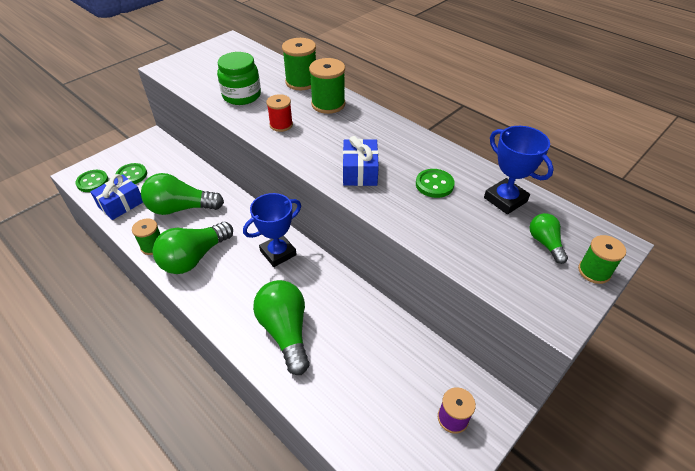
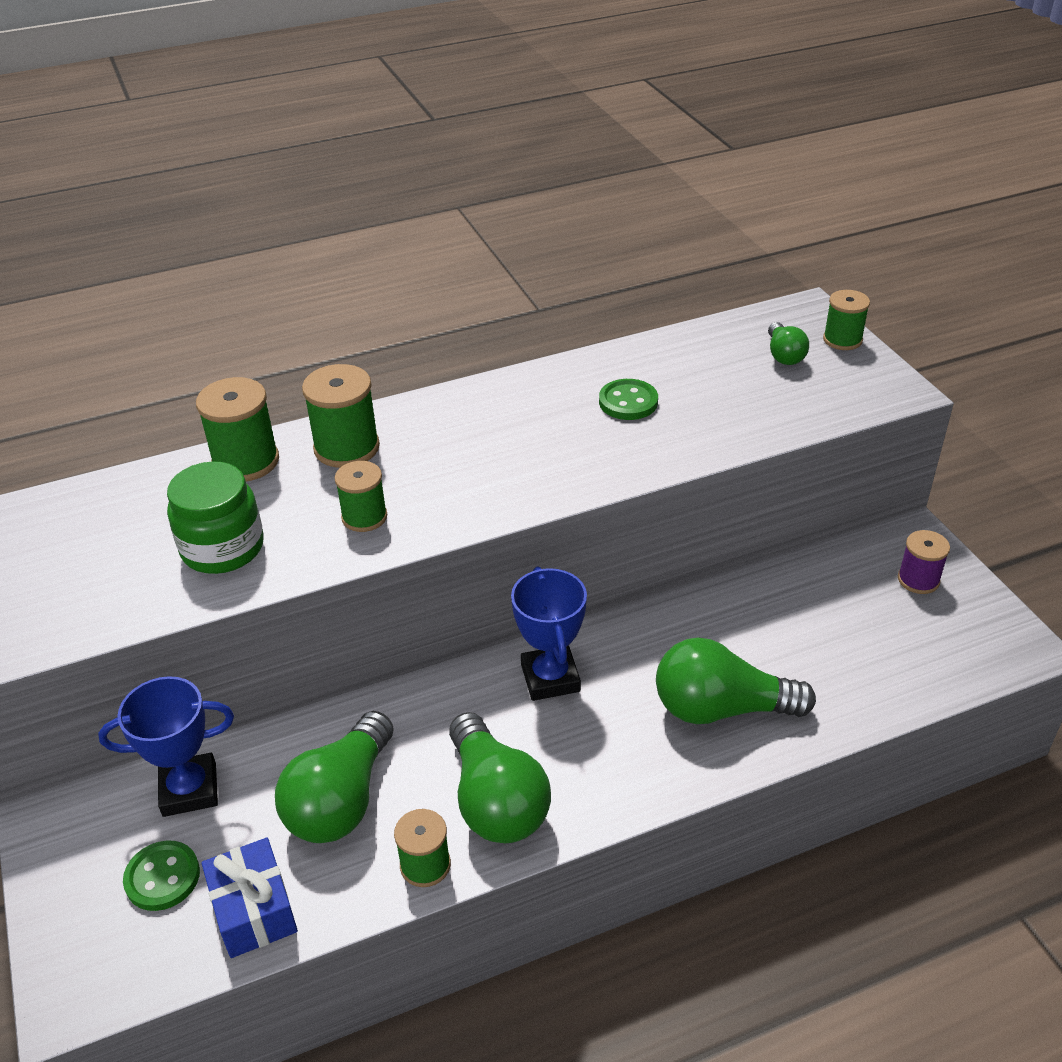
camera: 65 degrees left, 5 degrees down
green button [76,170,109,192] -> none
red spool [266,94,293,132] -> green spool [335,461,387,532]
blue gift [343,136,379,186] -> none
blue trophy [484,126,554,214] -> blue trophy moved to [98,676,234,817]
green light bulb [530,213,568,264] -> green light bulb turned 105 degrees counterclockwise [768,322,809,365]

